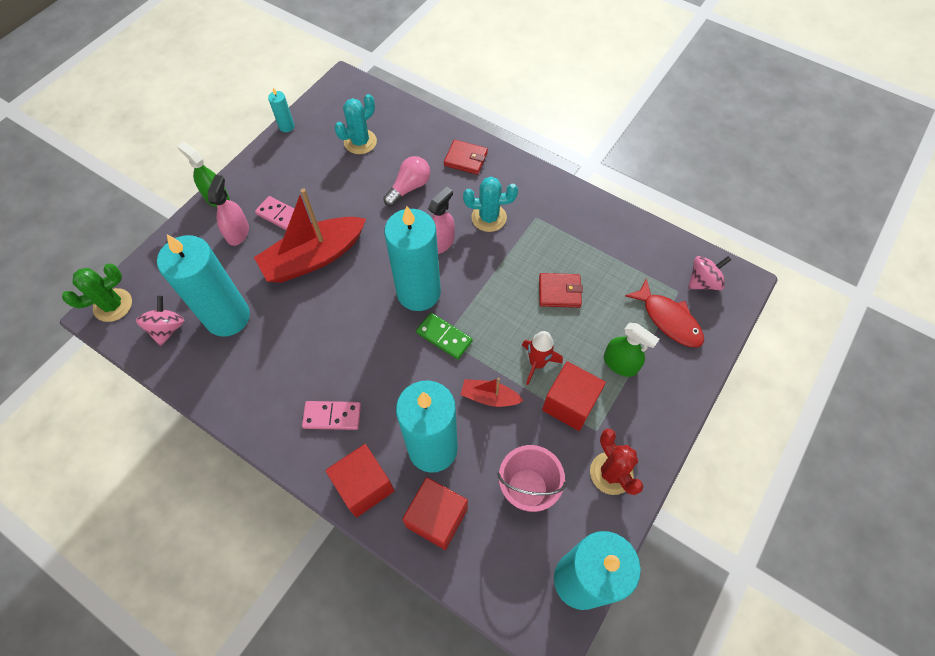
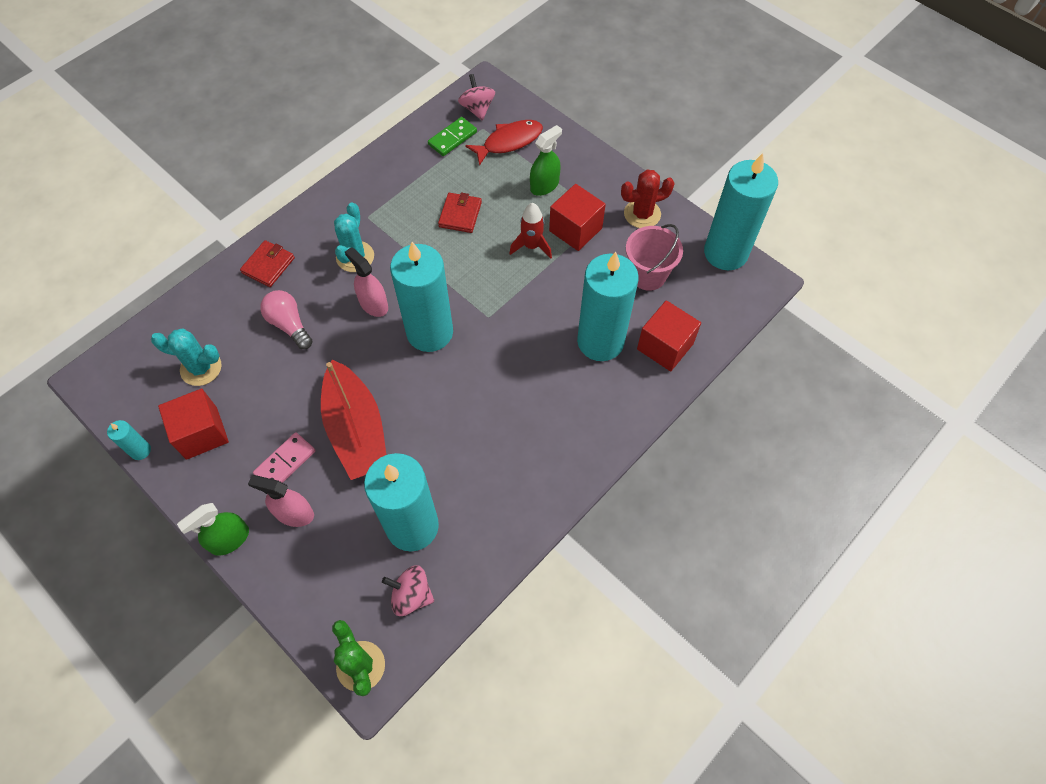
camera: 80 degrees left, 0 degrees up
pink domino [302,401,361,430] -> none
red cube [325,444,394,517] -> red cube moved to [158,388,229,460]
turquoise cactus [334,94,377,154] -> turquoise cactus turned 45 degrees counterclockwise [151,328,222,386]
green domino [416,313,473,359] -> green domino moved to [428,117,477,156]
red boat [461,378,524,407] -> none

